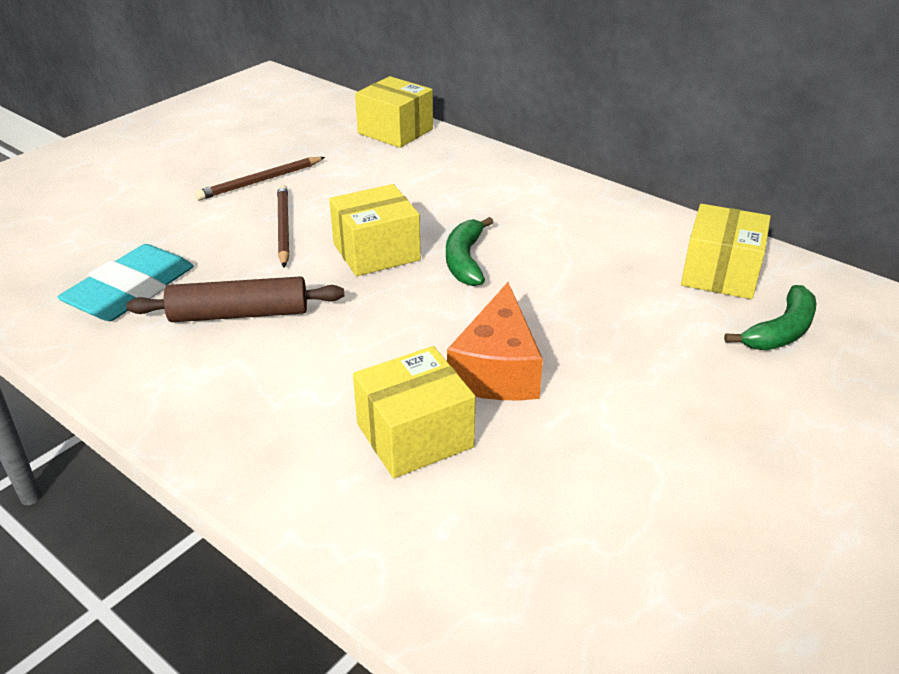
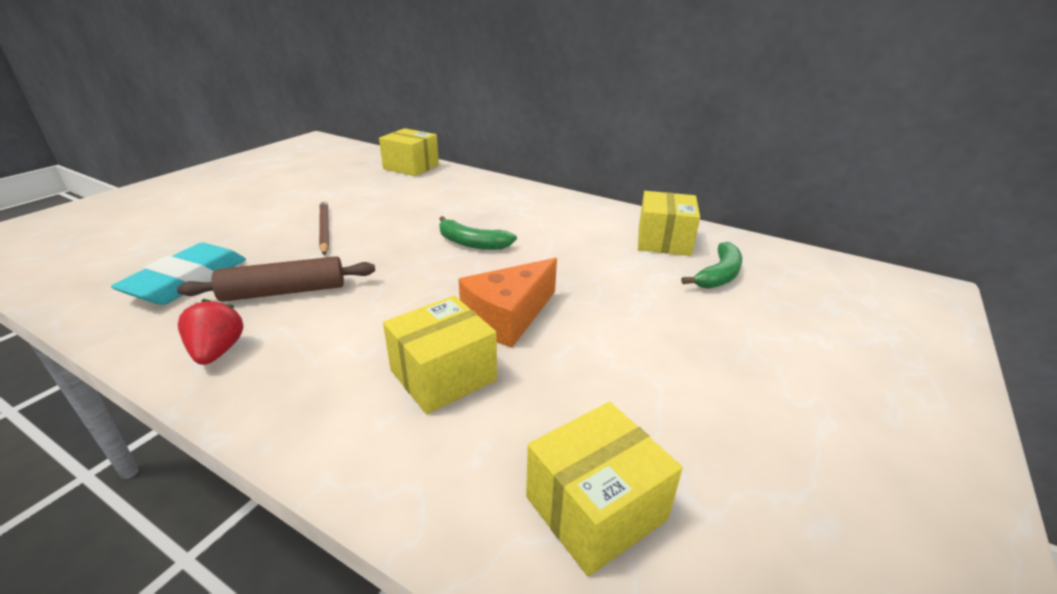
camera: 10 degrees left, 5 degrees down
brown pencil [195,157,325,200] -> none
yellow box [329,184,421,276] -> yellow box moved to [526,402,683,576]
green banana [446,217,493,286] -> green banana turned 60 degrees counterclockwise [439,216,517,250]
orange cheese [447,282,543,400] -> orange cheese turned 45 degrees clockwise [459,258,557,348]
none -> red strawberry [178,299,244,365]

